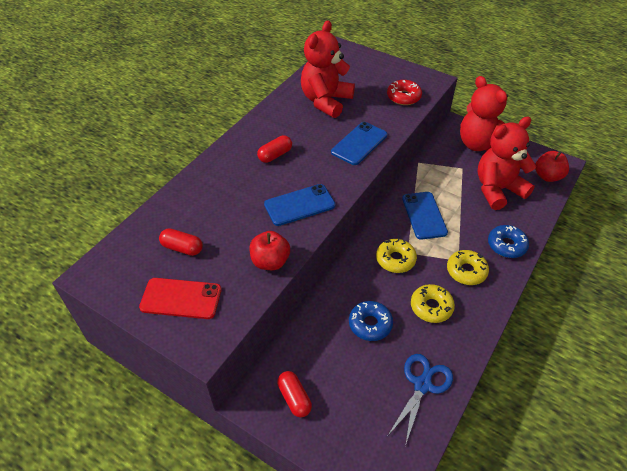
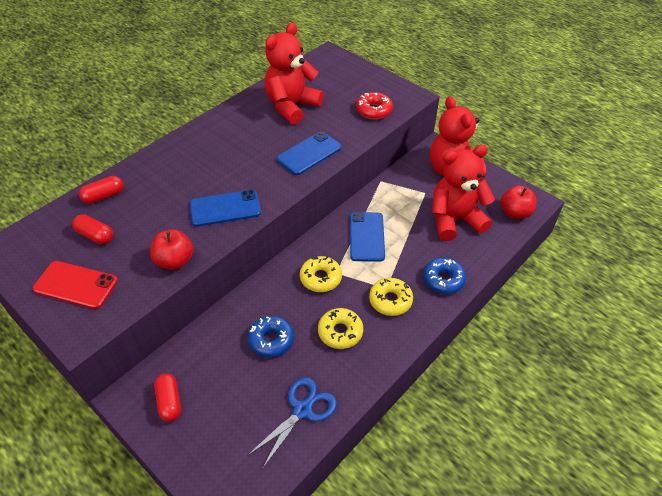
camera: 10 degrees right, 0 degrees up
red capsule [257,135,292,163] -> red capsule moved to [79,176,124,204]

